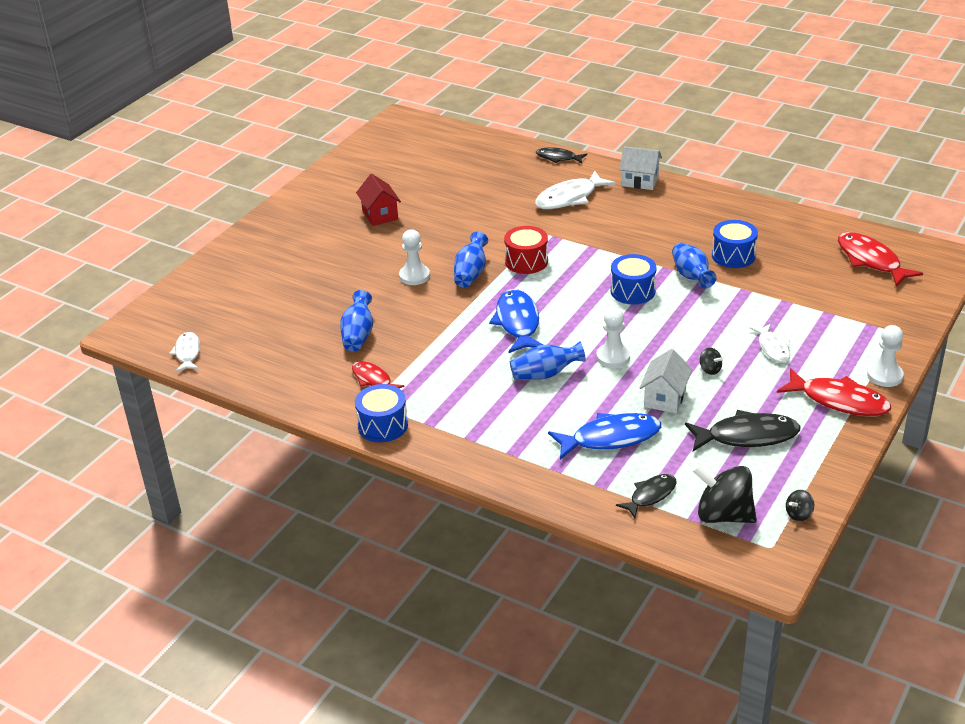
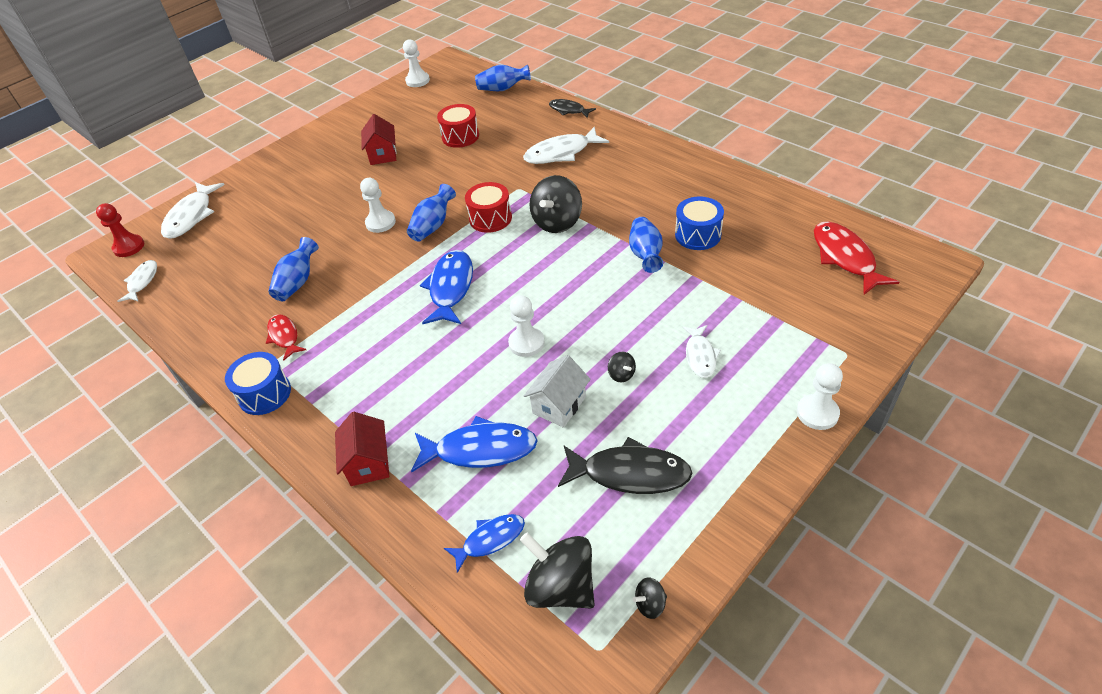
camera: 15 degrees right, 10 degrees up
blue vase [510,341,586,380] -> blue vase moved to [475,65,531,91]
blue drum [611,254,656,305] -> none
black fish [616,474,677,518] -> blue fish [444,514,525,573]
white house [619,146,662,190] -> none
red fish [777,368,891,416] -> none
none -> red pawn [96,203,144,257]
none -> white fish [161,182,224,239]
none -> red house [335,412,389,486]
none -> white pawn [403,39,430,87]
none -> red drum [437,104,479,148]
none -> black spinning top [530,175,582,233]

